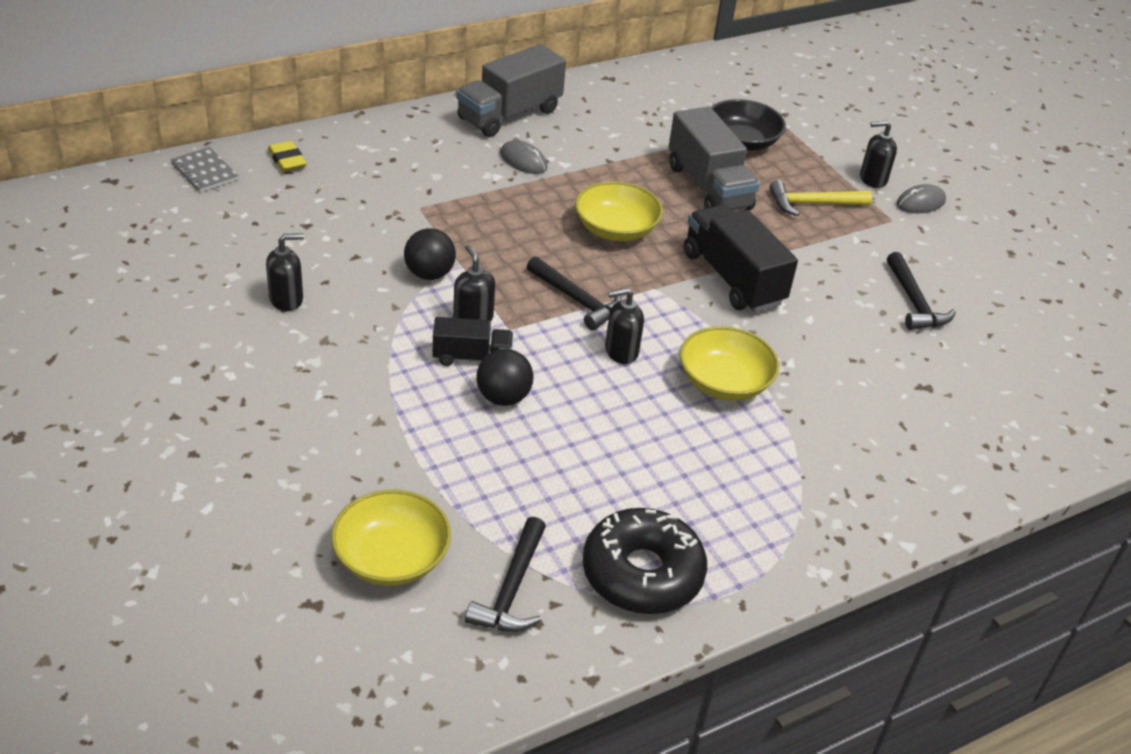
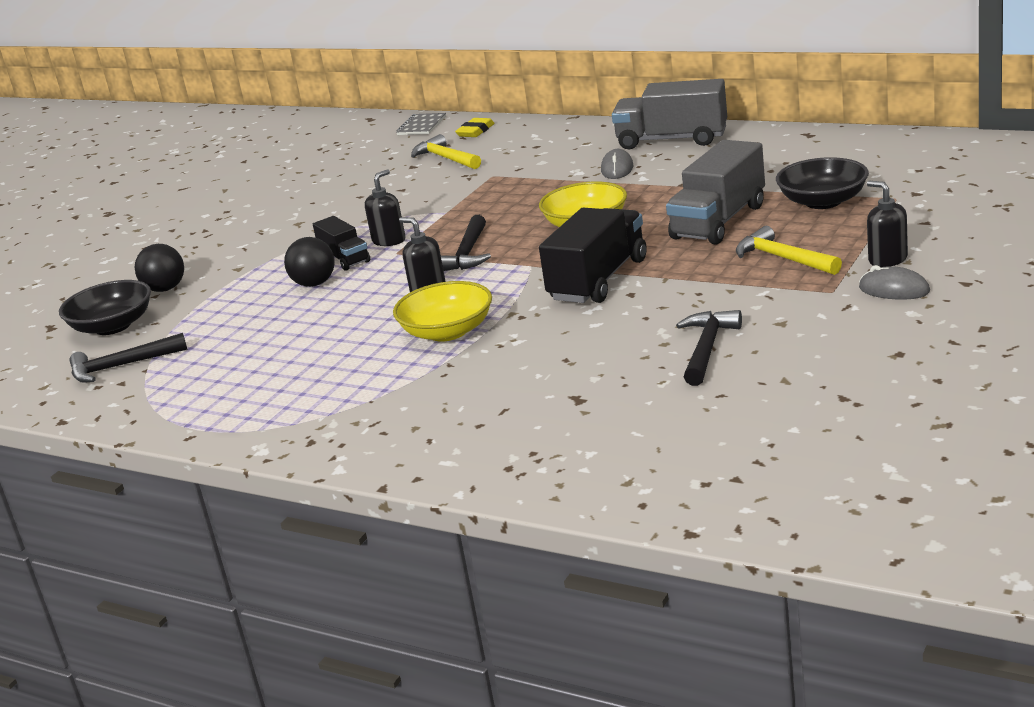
camera: 65 degrees right, 15 degrees down
black soap dispenser [266,233,304,311] -> none
yellow bowl [331,490,451,586] -> black bowl [59,280,151,335]
black ball [404,228,456,280] -> black ball moved to [135,244,184,292]
black donut [583,508,707,614] -> none
black hammer [887,252,956,330] -> black hammer turned 150 degrees clockwise [676,310,742,386]
none -> yellow hammer [411,134,481,169]

